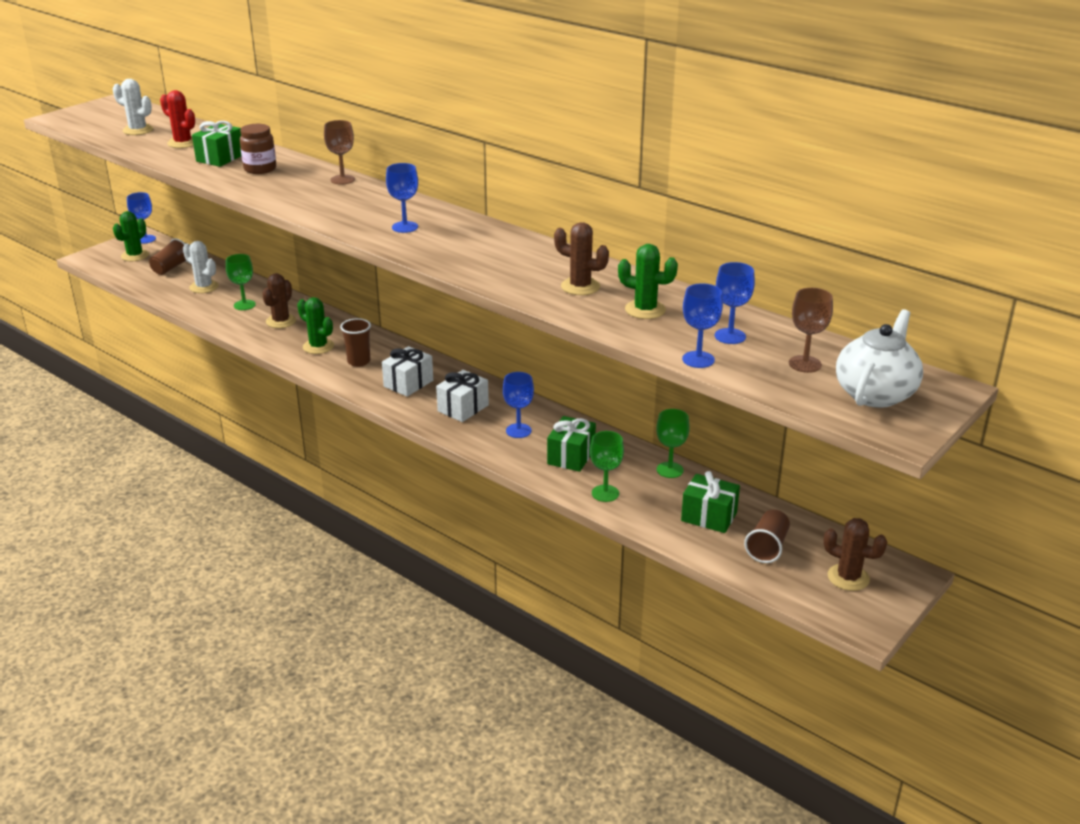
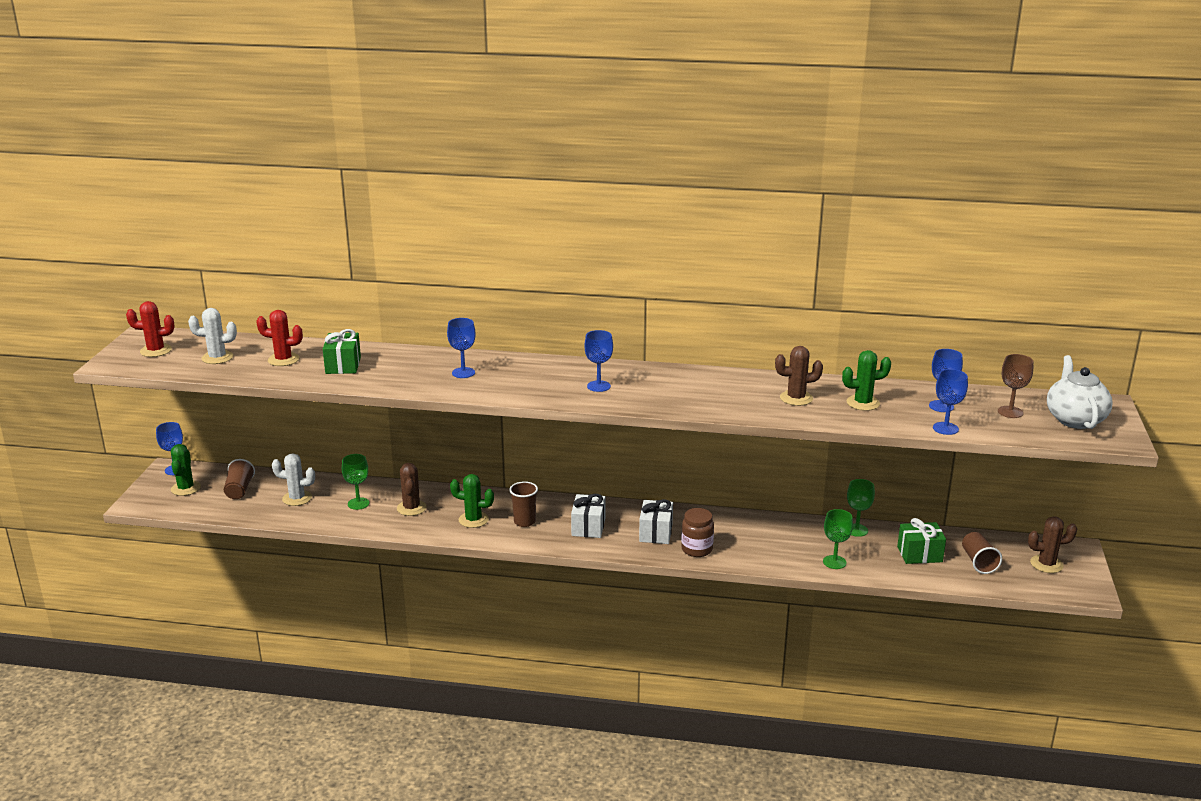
camera: 30 degrees left, 5 degrees down
brown jar [240,124,276,174] -> brown jar moved to [681,508,714,557]
brown goblet [324,120,355,185] -> none
blue goblet [503,372,534,438] -> blue goblet moved to [447,318,476,378]
green gift [547,416,596,472] -> none
none -> red cactus [126,301,174,357]

